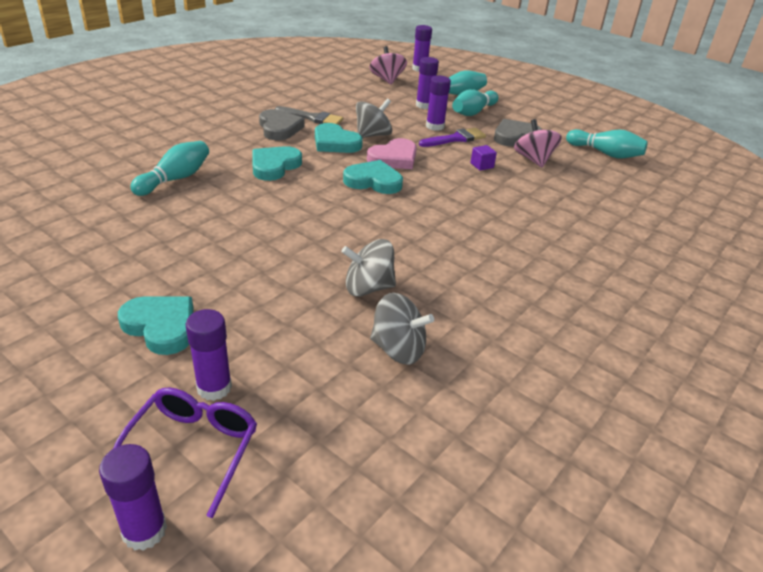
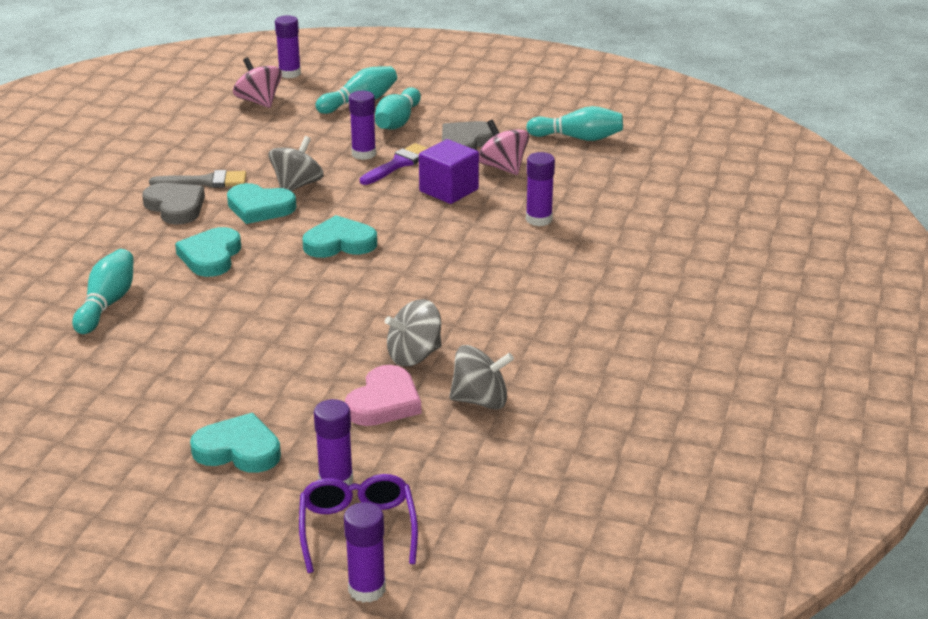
camera: 20 degrees left, 5 degrees down
pink heart [367,138,417,169] -> pink heart moved to [345,365,421,426]
purple glue stick [416,57,439,109] -> purple glue stick moved to [526,152,555,226]
purple cube [470,145,497,171] -> purple cube [419,139,479,204], size x1.98

